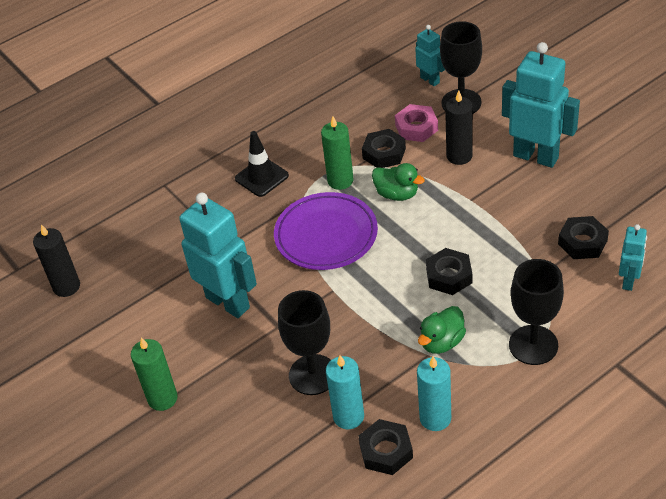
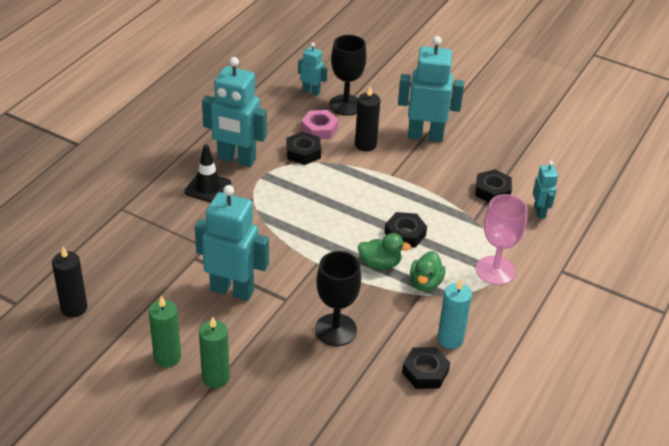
camera: 30 degrees left, 5 degrees down
purple plate [274,192,378,270] -> none
green candle [321,116,354,190] -> green candle moved to [149,295,181,367]
turquoise candle [326,355,364,429] -> none
green duck [372,163,425,201] -> green duck moved to [358,233,411,269]
black goblet [509,259,564,365] -> pink goblet [476,194,527,285]
none -> turquoise robot [202,57,267,167]

